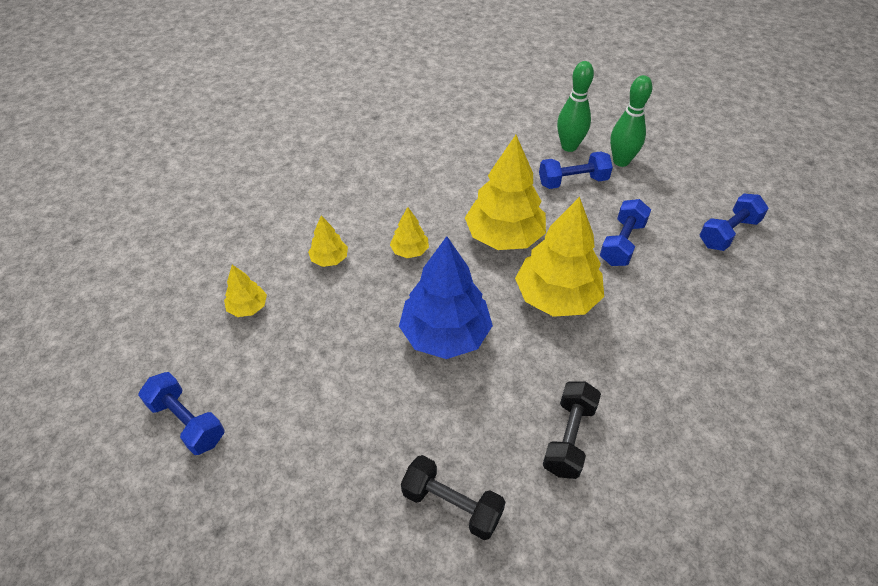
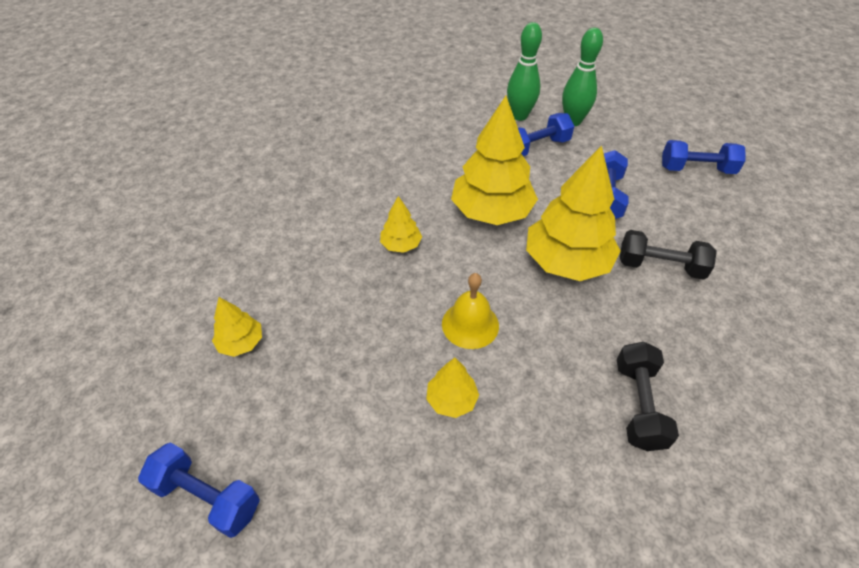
camera: 15 degrees left, 0 degrees up
yellow tree [308,215,348,267] -> yellow tree moved to [426,358,479,418]
blue tree [399,236,493,359] -> yellow bell [442,273,499,349]
black dumbbell [401,455,505,540] -> black dumbbell moved to [620,230,717,280]
blue dumbbell [700,194,769,251] -> blue dumbbell turned 60 degrees clockwise [662,140,745,174]

